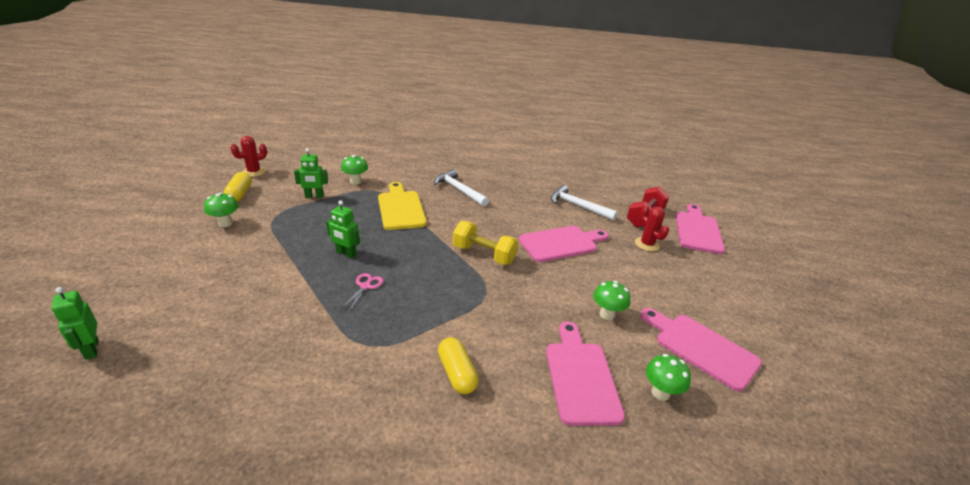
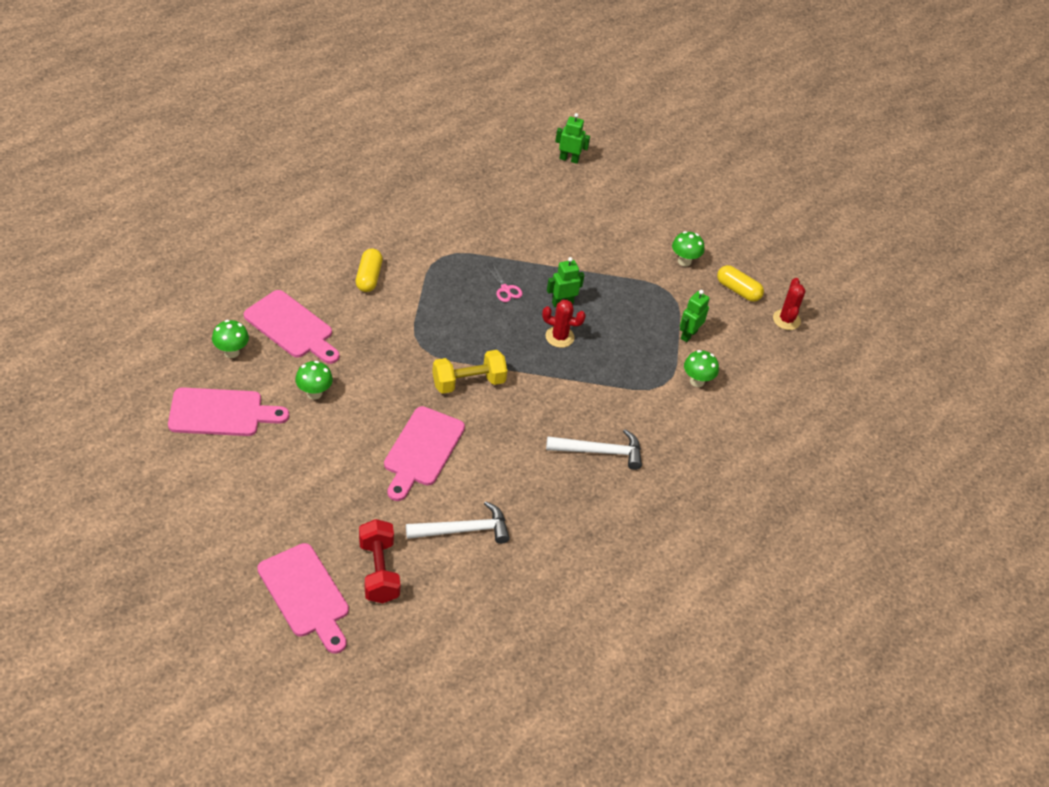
camera: 130 degrees right, 15 degrees up
yellow cutting board [378,182,427,230] -> none
yellow capsule [438,337,479,394] -> yellow capsule turned 75 degrees clockwise [356,249,383,292]
red cactus [635,205,669,251] -> red cactus moved to [542,300,586,348]

